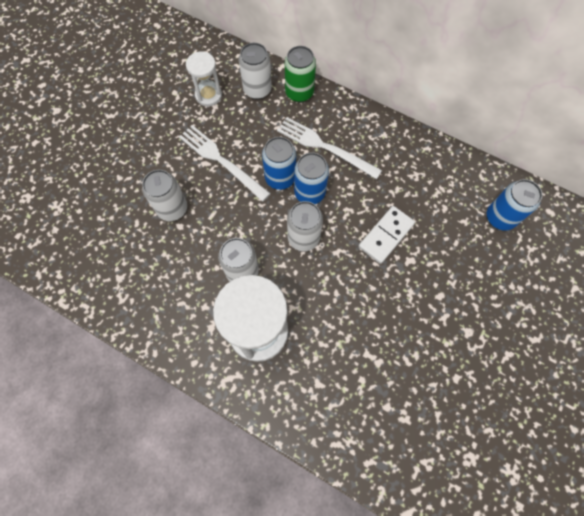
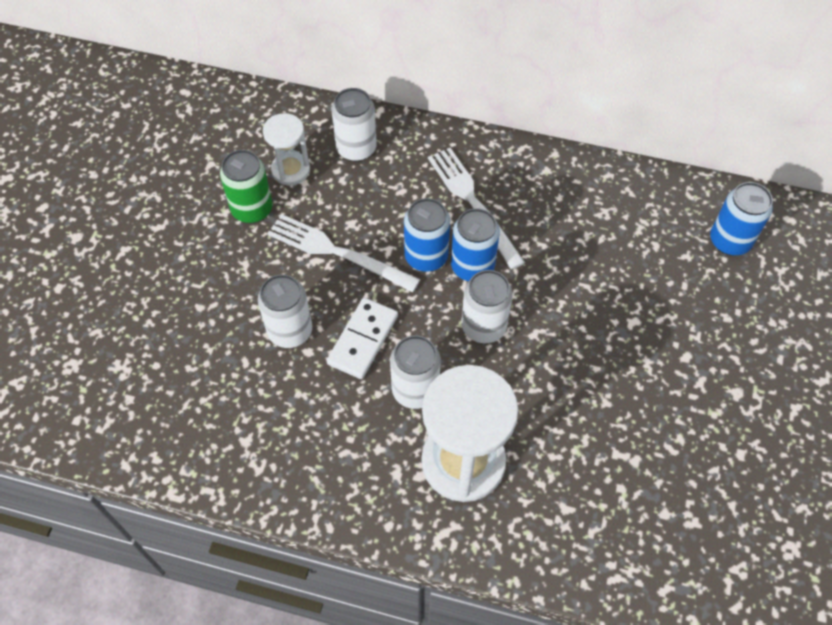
camera: 15 degrees left, 10 degrees down
white fork [277,117,382,179] -> white fork turned 45 degrees clockwise [428,148,525,270]
green can [285,46,316,102] -> green can moved to [220,150,273,223]
white domino [358,206,415,264] -> white domino moved to [326,298,398,379]

